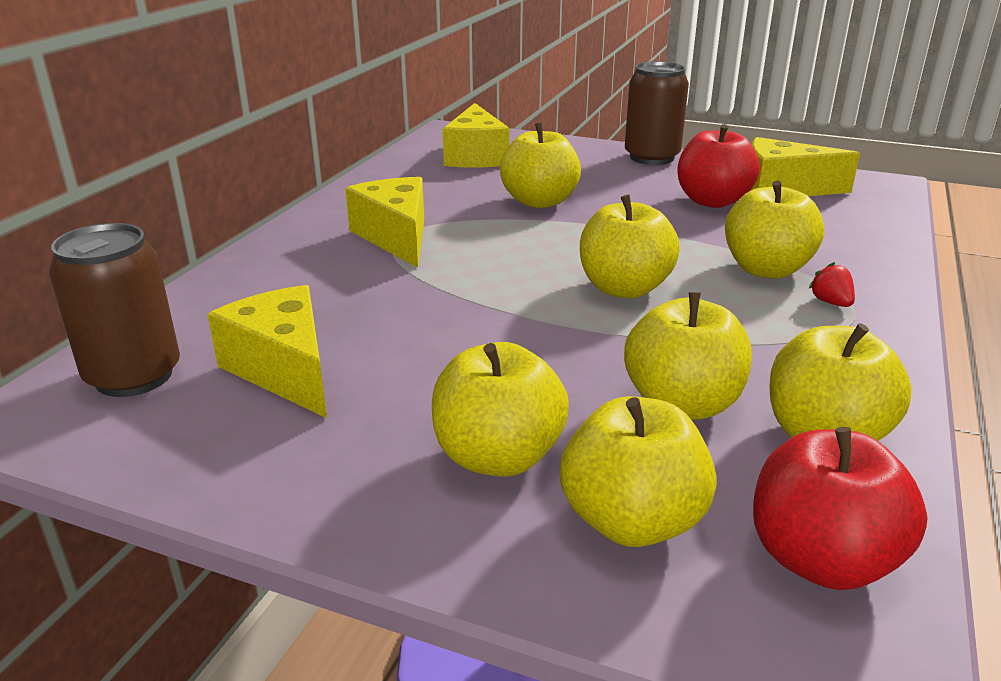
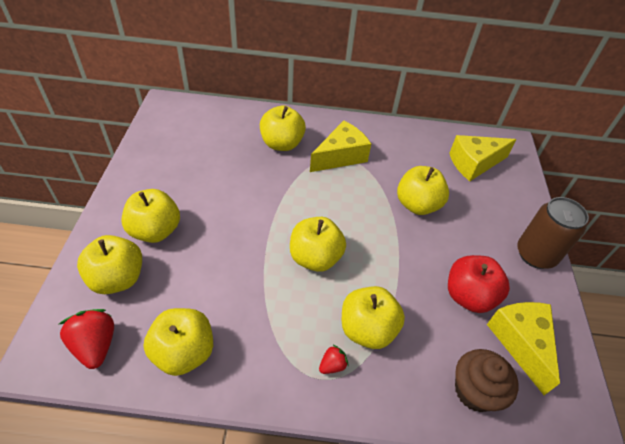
camera: 70 degrees right, 20 degrees up
brown can [49,223,180,397] -> none
yellow cheese [207,285,327,418] -> none
yellow apple [624,292,752,420] -> yellow apple moved to [260,106,306,151]
red apple [753,427,928,590] -> red strawberry [58,309,114,369]
none -> brown cupcake [455,349,519,412]

